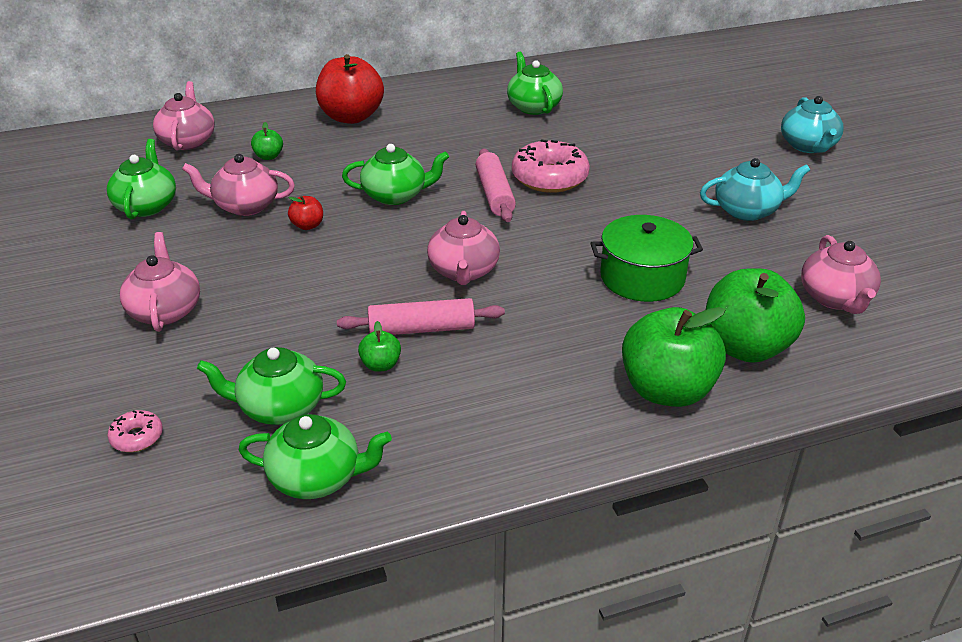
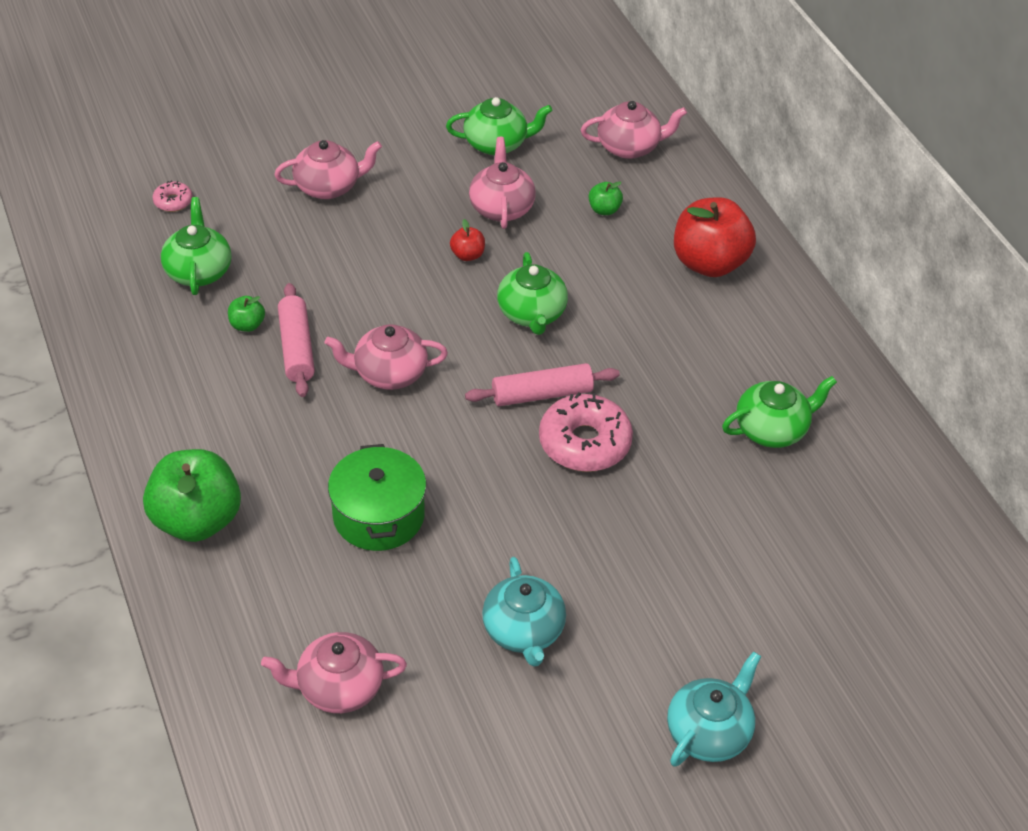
camera: 85 degrees right, 10 degrees up
green teapot [239,414,392,499] -> none
green apple [706,268,805,363] -> none
turquoise teapot [781,96,844,153] -> turquoise teapot turned 135 degrees clockwise [667,651,761,767]

